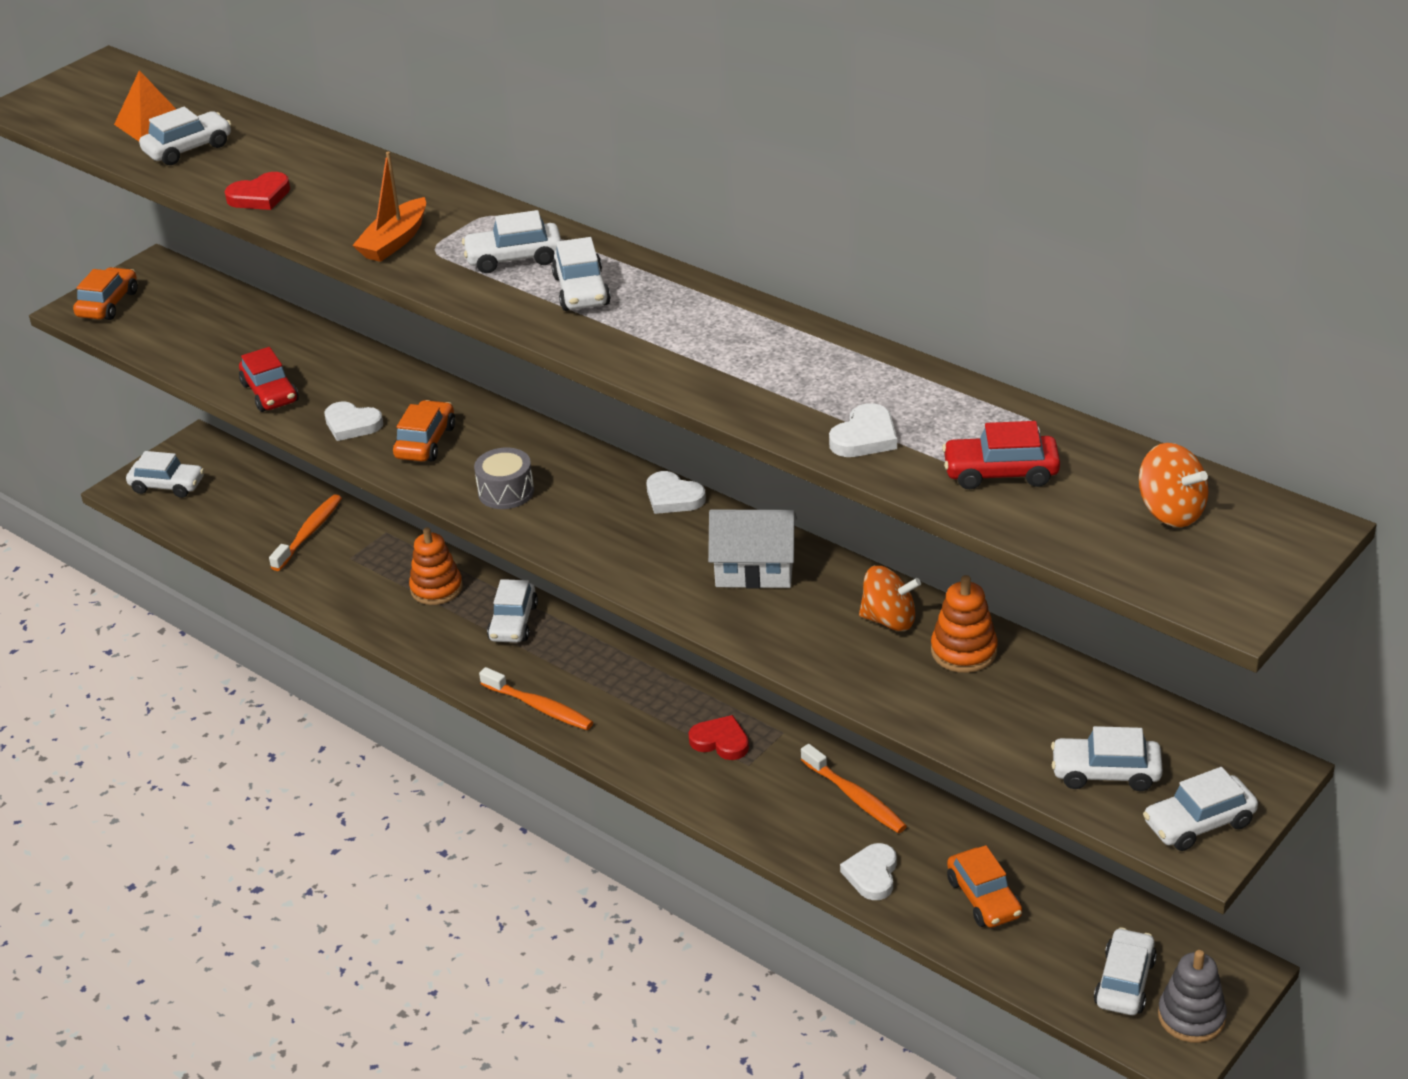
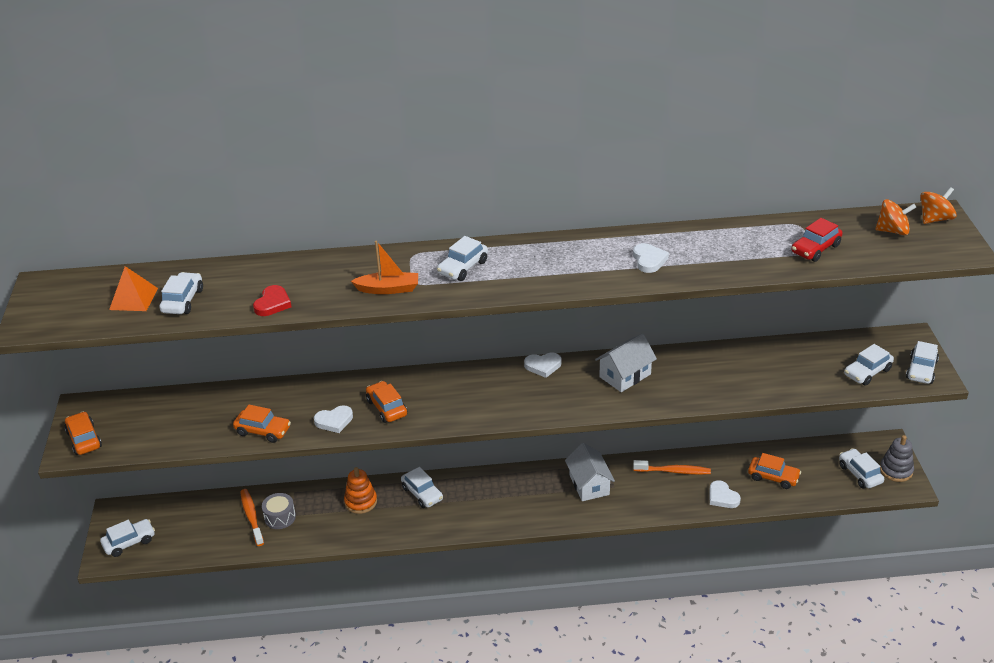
camera: 45 degrees left, 0 degrees up
red car [239,347,299,412] -> orange car [233,405,291,443]
orange boat [352,152,426,262] -> orange boat turned 75 degrees counterclockwise [351,241,418,294]
grey drum [474,448,534,509] -> grey drum moved to [262,493,296,529]
orange toothbrush [479,667,593,730] -> none
white car [552,237,611,311] -> none
red heart [688,715,749,760] -> white house [565,443,615,501]
white heart [829,403,897,457] -> white heart moved to [633,243,669,273]
orange spinning top [859,566,921,631] -> orange spinning top moved to [920,187,957,224]
orange stacking toy [931,575,998,673] -> none

